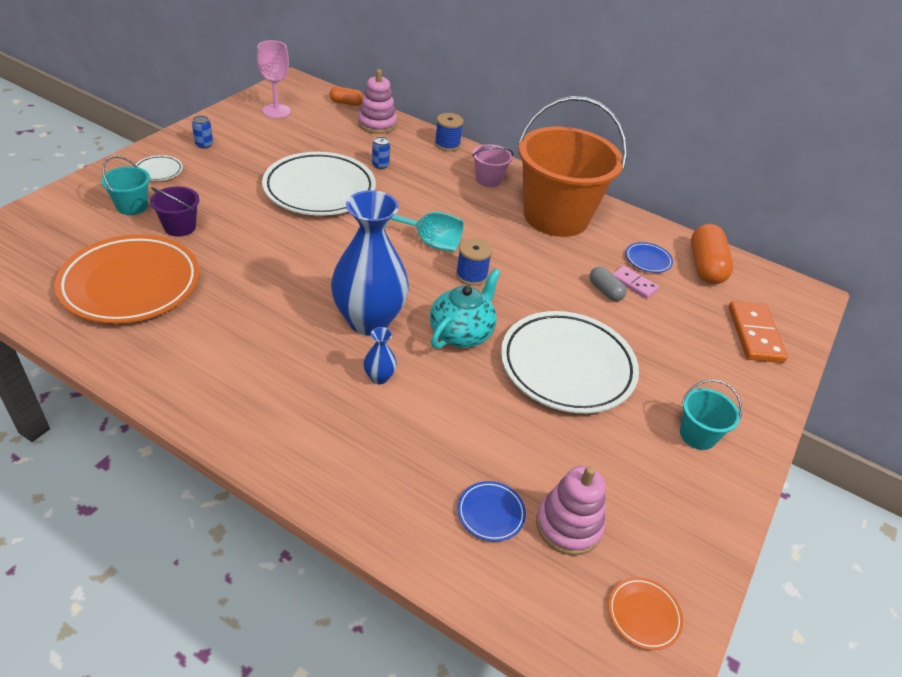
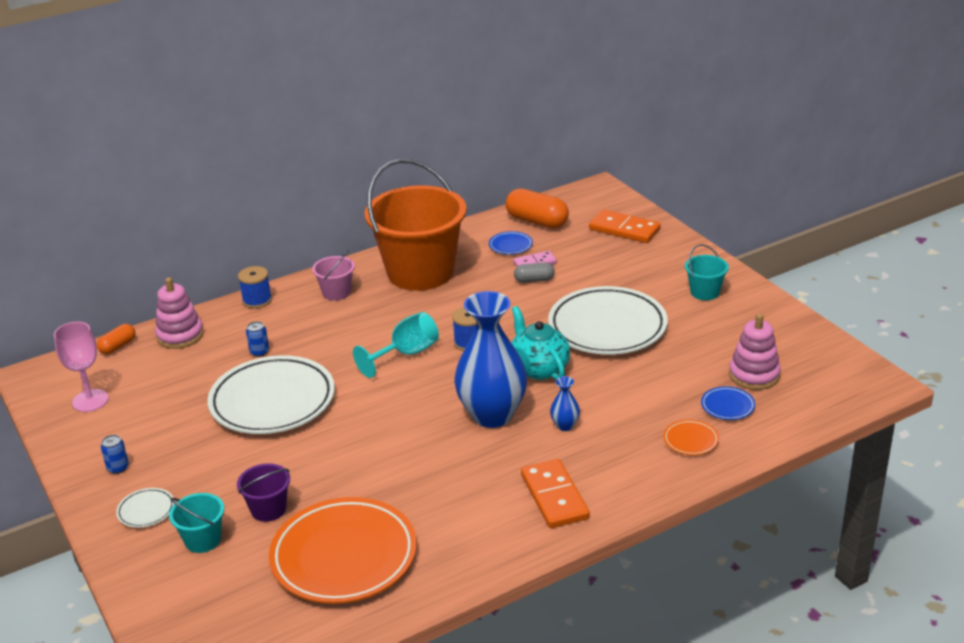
camera: 55 degrees left, 10 degrees down
orange plate [608,577,683,650] -> orange plate moved to [663,420,719,455]
none -> orange domino [521,459,590,528]

